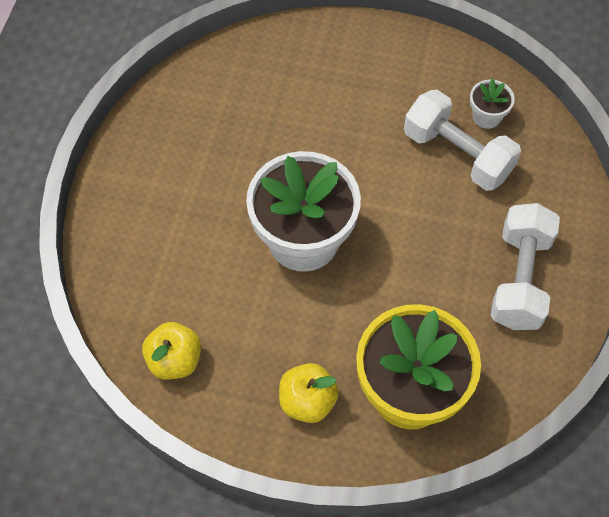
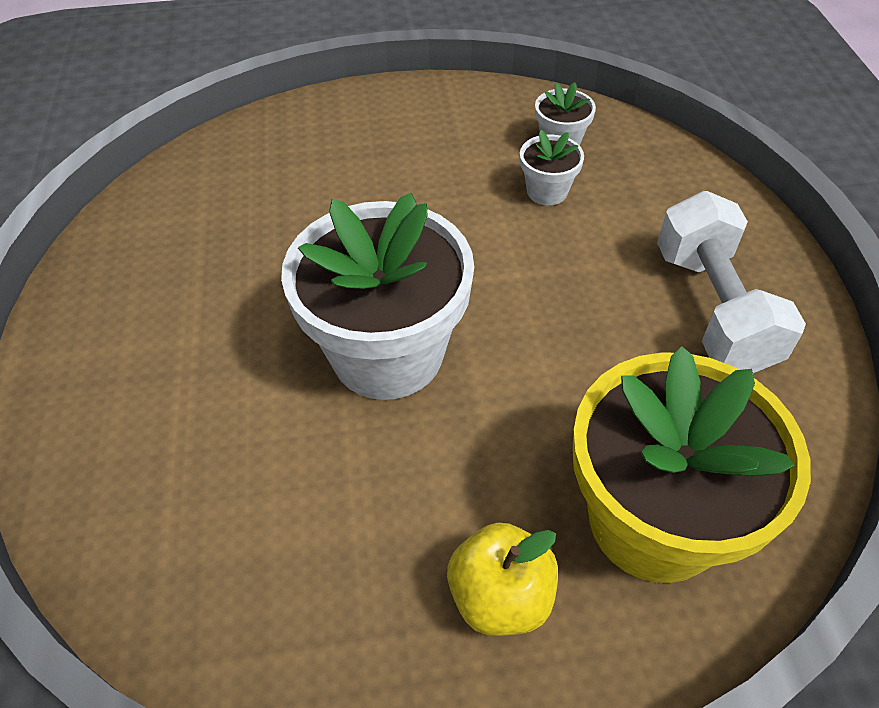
camera: 20 degrees left, 10 degrees down
yellow apple [142,322,201,380] -> none
white dumbbell [404,90,521,191] -> white flower pot [520,130,584,205]

